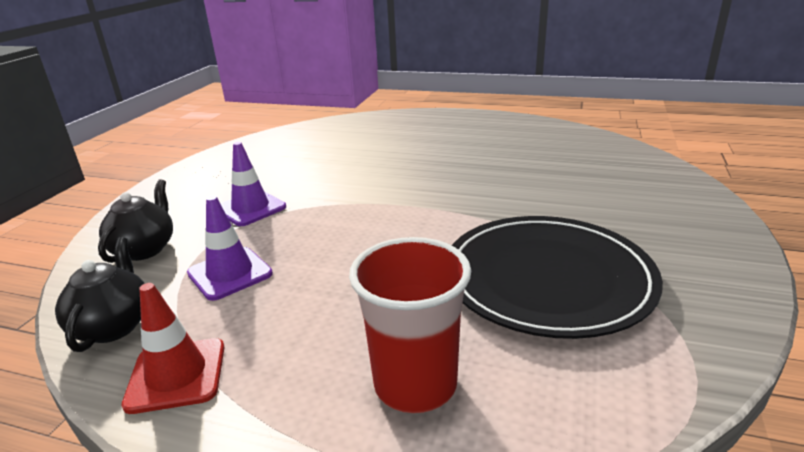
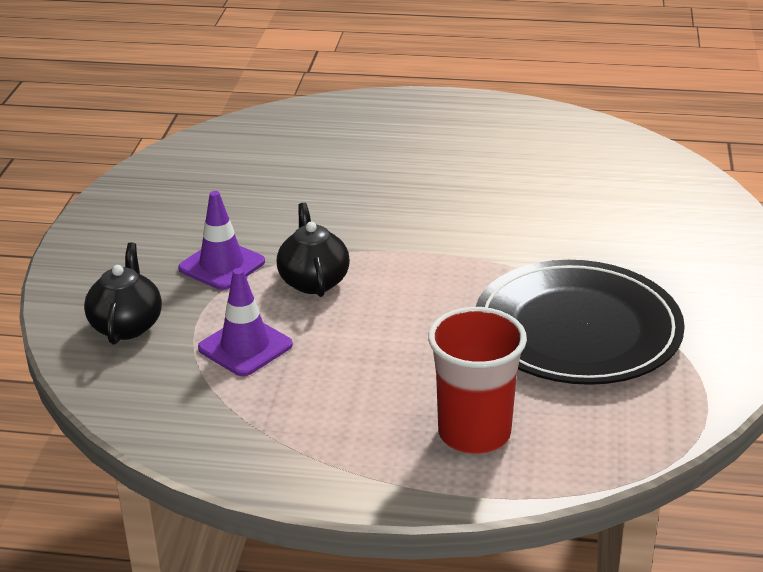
camera: 10 degrees left, 5 degrees up
black teapot [55,237,145,352] -> black teapot moved to [277,203,350,297]
red traffic cone [122,283,224,414] -> none

